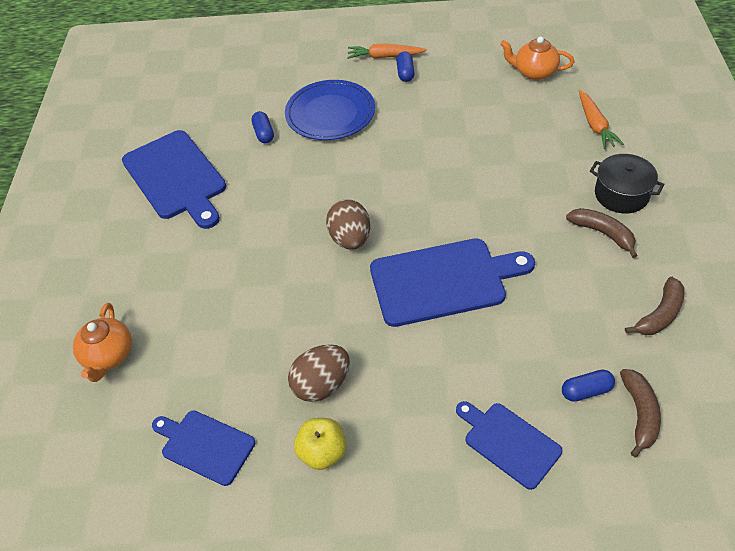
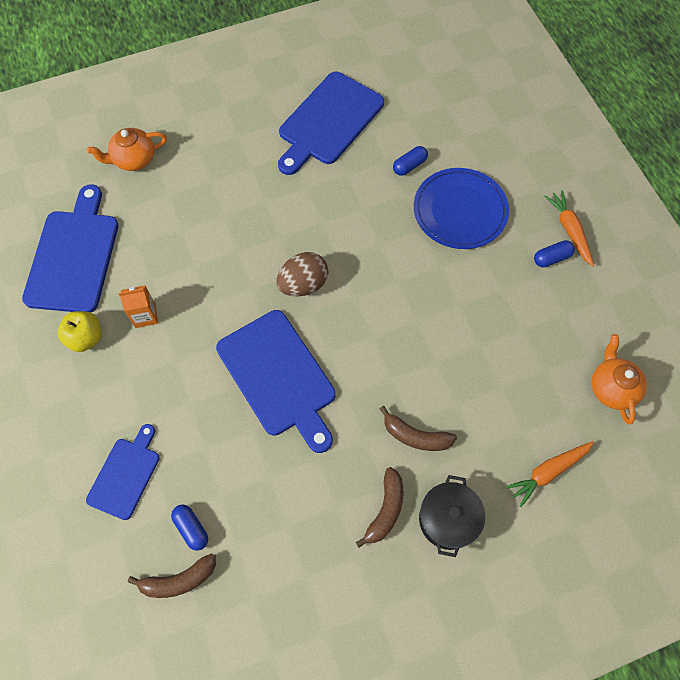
camera: 65 degrees right, 15 degrees up
blue cutting board [152,410,255,486] -> blue cutting board [22,184,119,312], size x1.71
brown egg [288,344,350,402] -> orange carton [119,285,158,328]
brown banana [625,277,685,335] -> brown banana moved to [379,406,457,451]

